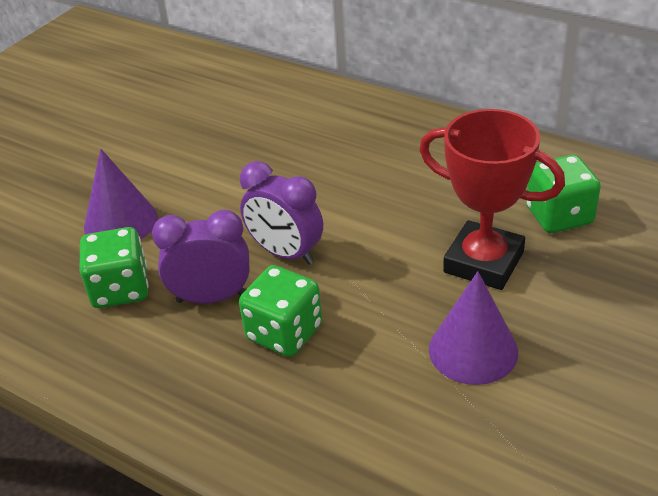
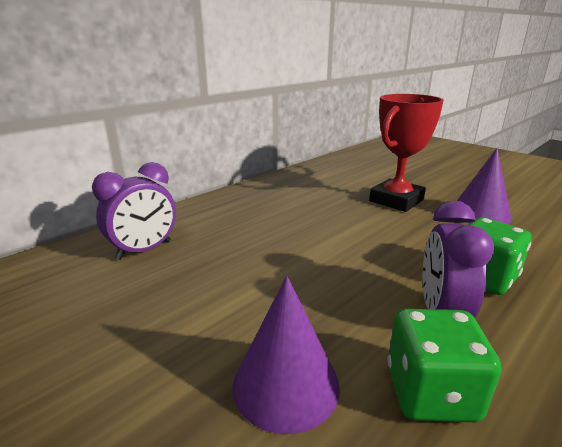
camera: 80 degrees left, 15 degrees down
purple clock [240,161,323,265] -> purple clock moved to [92,162,176,260]
green dice [526,155,601,233] -> none

